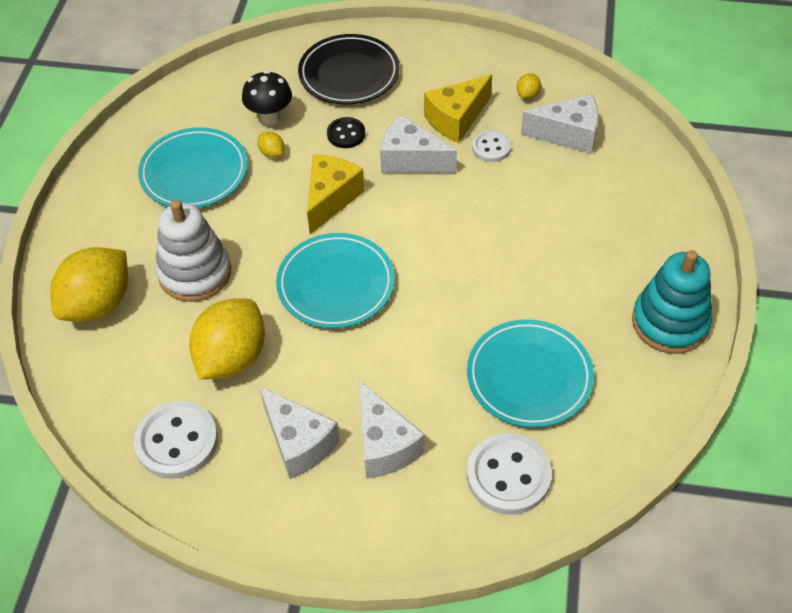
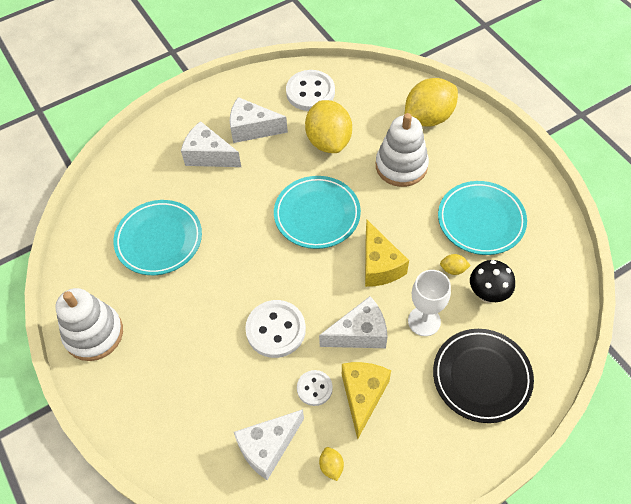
camera: 140 degrees right, 5 degrees up
yellow lemon [50,247,128,322] -> yellow lemon turned 60 degrees clockwise [404,78,458,127]
black button [327,117,365,148] -> white goblet [408,270,451,336]
white button [467,433,552,515] -> white button moved to [245,300,306,358]
turquoise stacking toy [632,250,712,354] -> white stacking toy [55,288,123,361]

